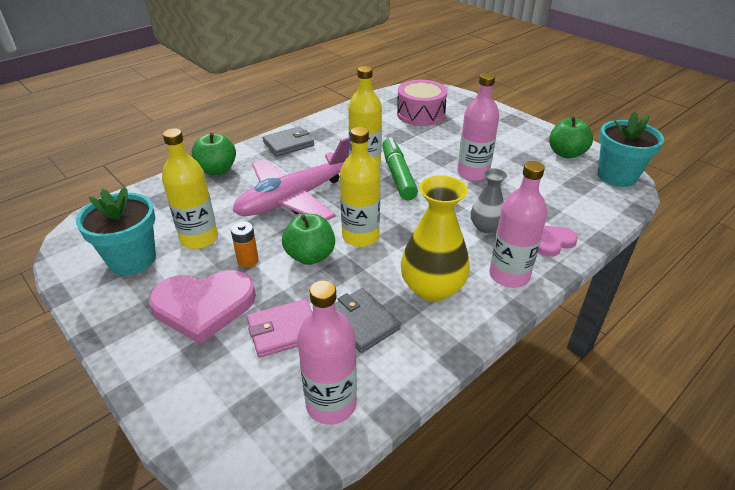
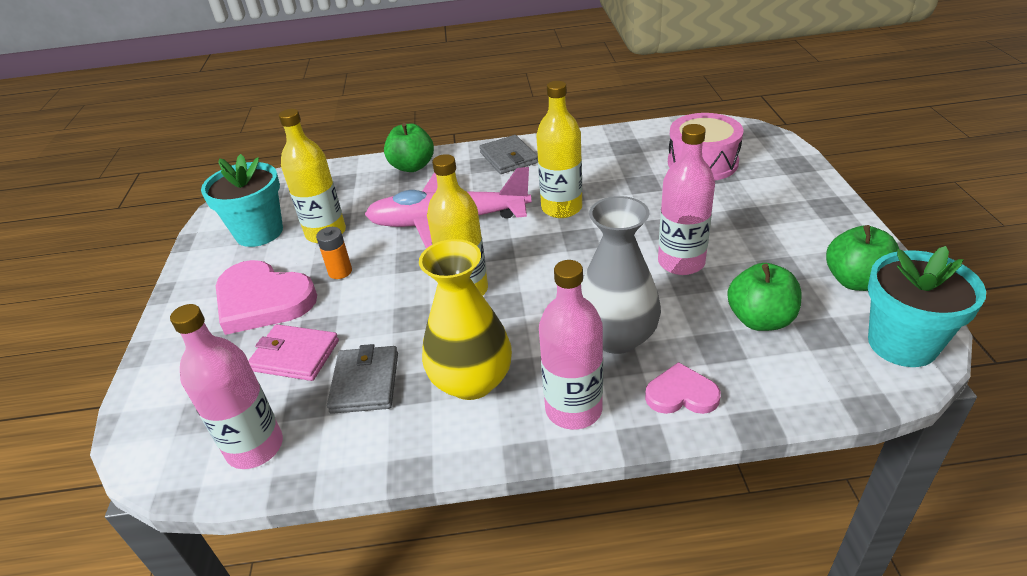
camera: 40 degrees right, 0 degrees up
grey wallet [263,126,314,156] -> grey wallet turned 60 degrees clockwise [479,135,538,174]
green apple [282,214,335,265] -> green apple moved to [727,263,802,331]
green marker [382,137,418,200] -> none
grey vase [471,168,507,233] -> grey vase [581,196,661,354], size x1.70

